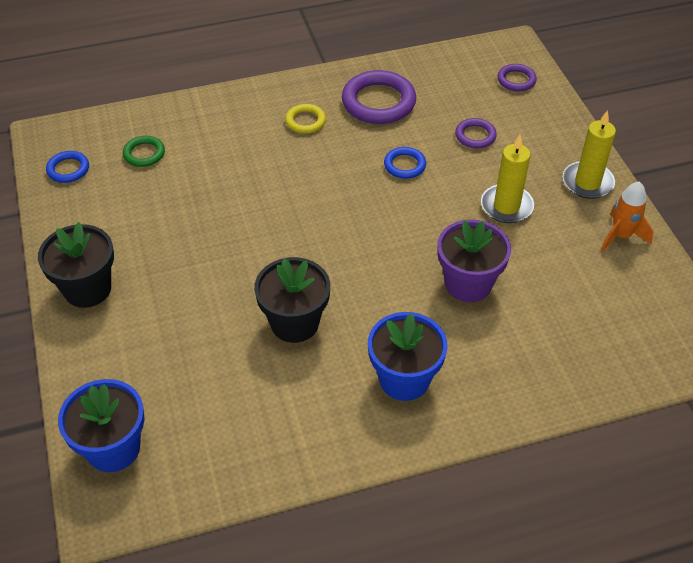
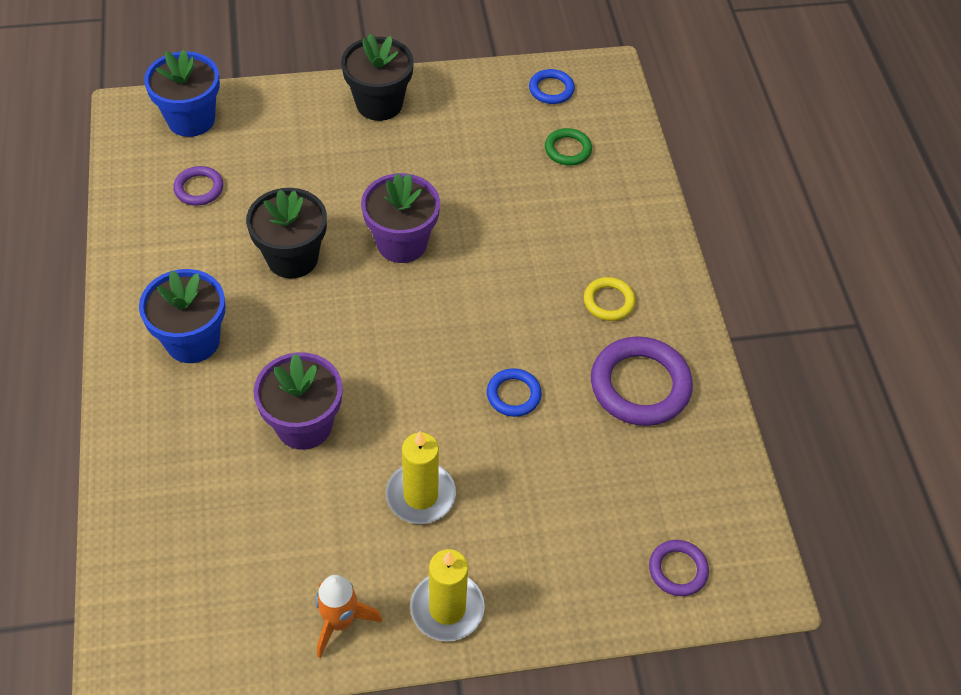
camera: 95 degrees right, 5 degrees up
purple ring [455,118,497,149] -> purple ring moved to [173,166,223,206]
none -> purple flower pot [361,173,440,263]

